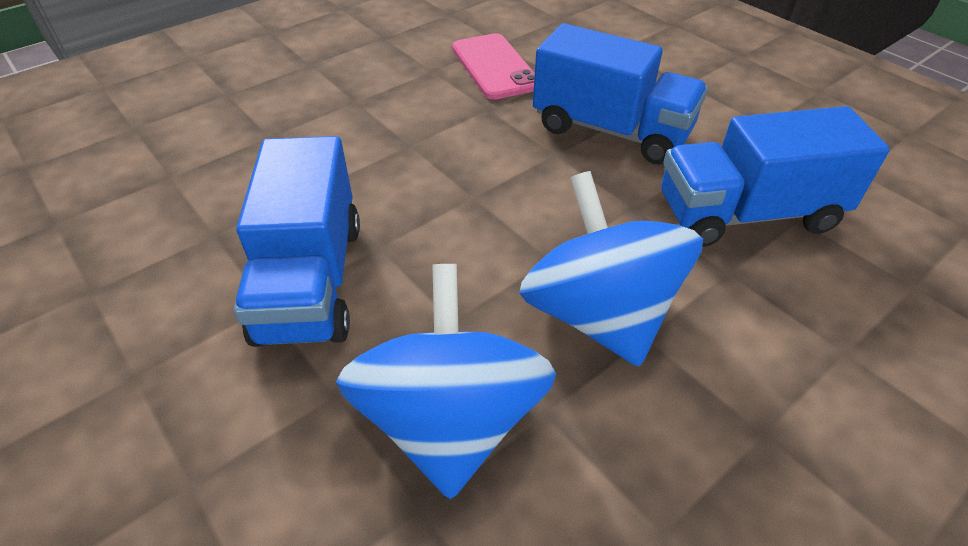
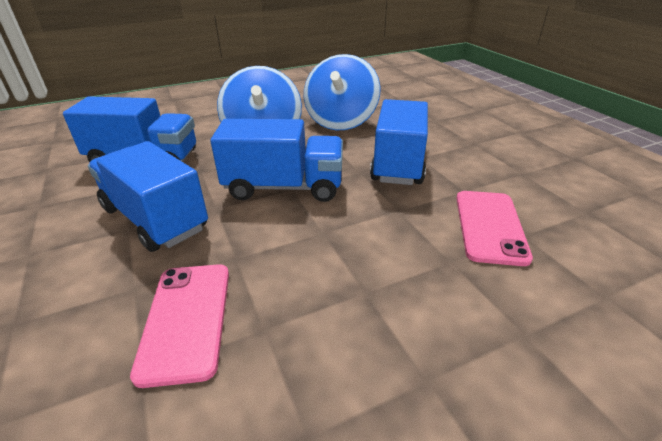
camera: 165 degrees left, 10 degrees down
none -> blue truck [210,119,343,202]
none -> pink phone [456,191,533,266]

